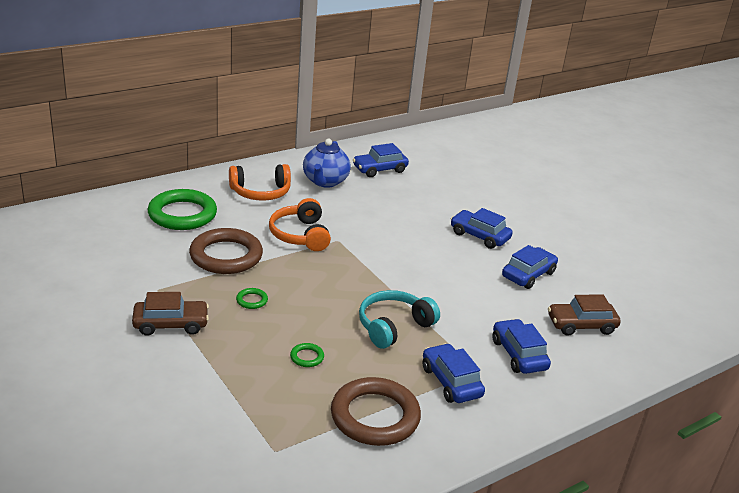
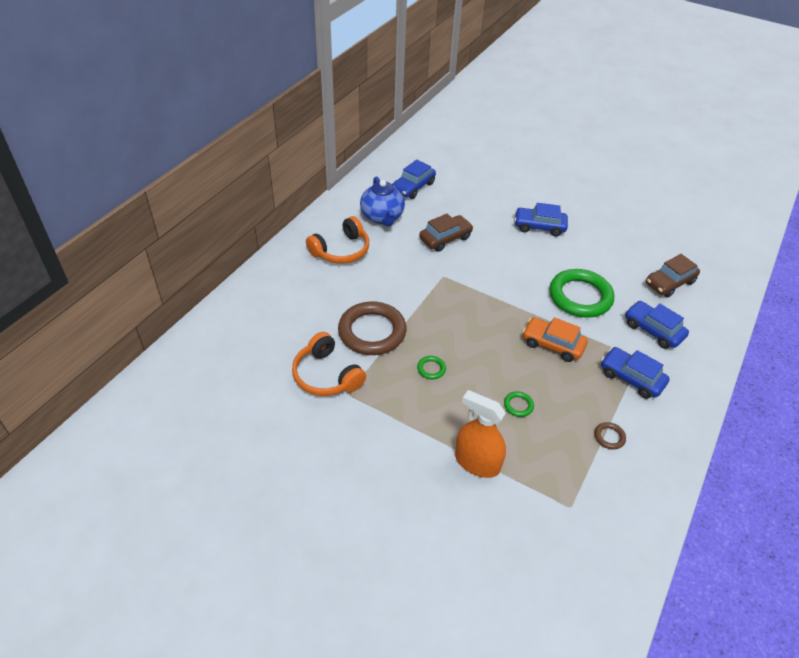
camera: 25 degrees left, 15 degrees up
brown car [132,292,209,336] -> brown car moved to [419,214,473,252]
green ring [147,189,217,230] -> green ring moved to [549,269,614,318]
orange headphones [269,198,331,251] -> orange headphones moved to [292,332,366,396]
brown ring [331,377,421,446] -> brown ring [595,422,626,450], size x0.41
turquoise headphones [359,290,440,349] -> orange car [522,317,588,362]
blue car [502,245,558,289] -> none
none -> orange spray bottle [455,390,506,478]

